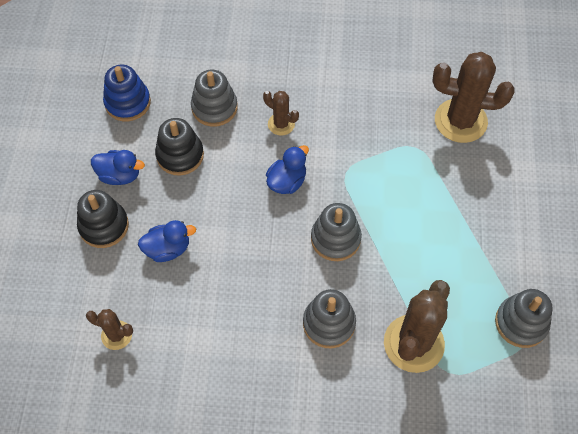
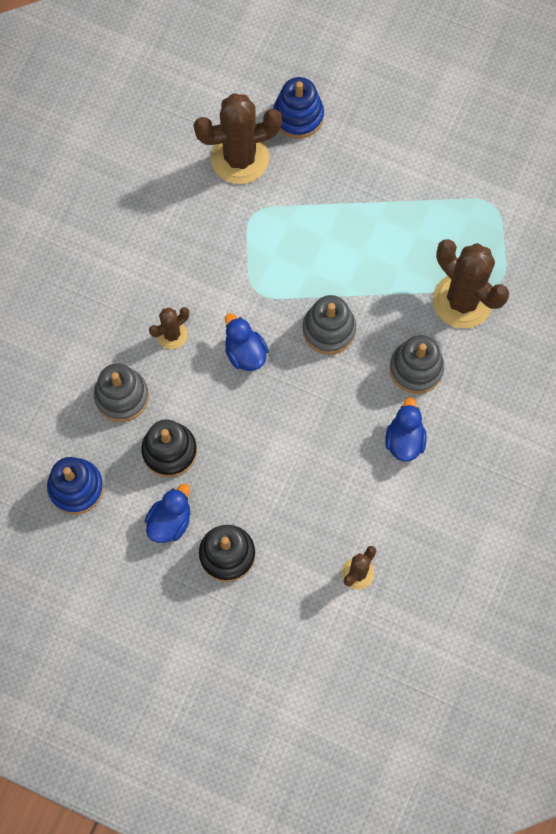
camera: 70 degrees left, 10 degrees up
blue duck [138,220,196,262] -> blue duck moved to [385,397,427,462]
brown cactus [432,52,515,143] -> brown cactus turned 45 degrees clockwise [194,93,282,184]
grey stacking toy [495,289,553,348] -> none
none -> blue stacking toy [273,77,324,138]

